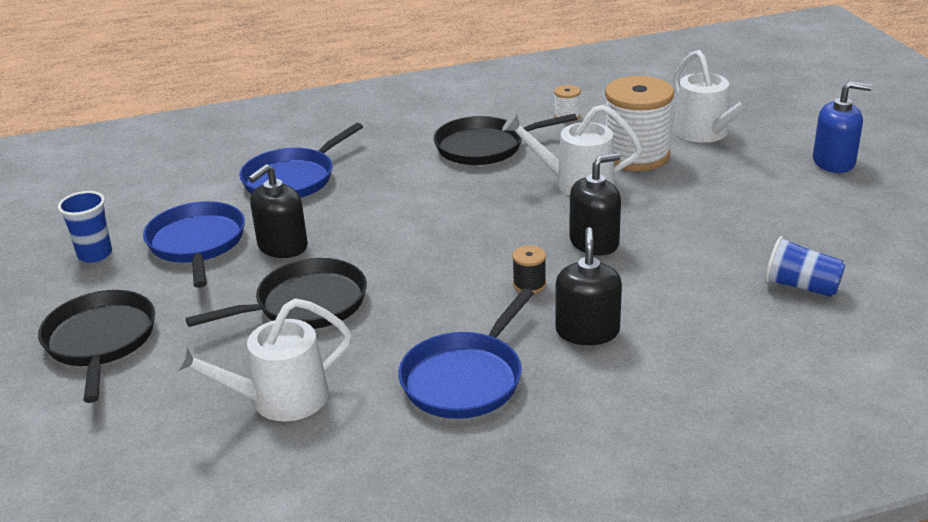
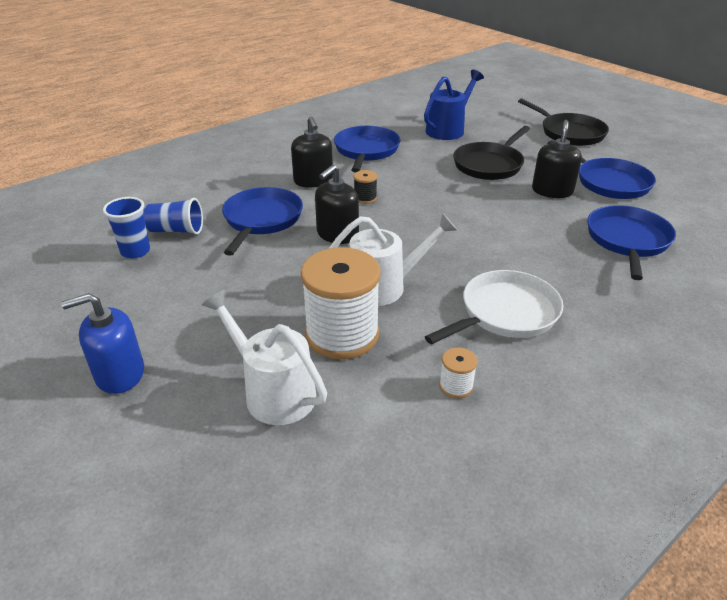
camera: 155 degrees right, 5 degrees up
blue cup [58,191,112,263] -> blue cup moved to [103,197,150,258]
white watering can [169,298,352,422] -> blue watering can [424,70,484,140]
black pan [434,114,577,165] -> white pan [425,270,563,344]
none -> blue pan [222,187,303,256]

